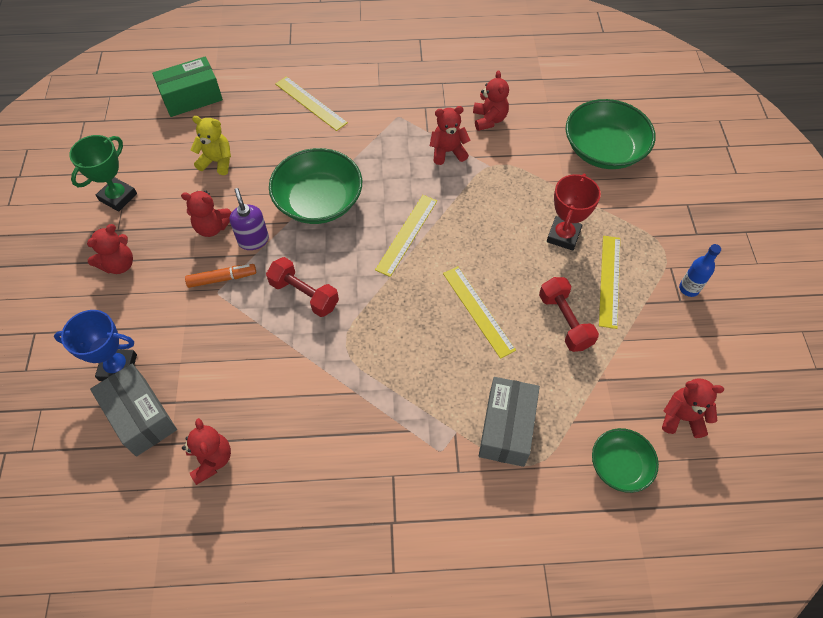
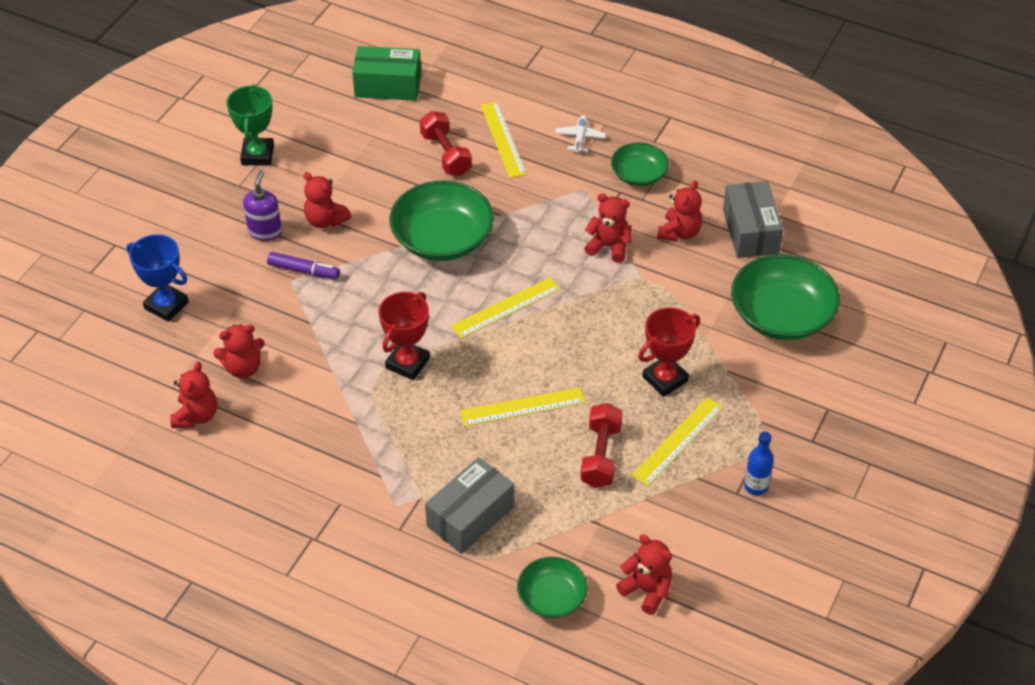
camera: 30 degrees right, 10 degrees down
green trophy [69,135,137,212] -> green trophy turned 60 degrees counterclockwise [226,84,274,166]
red teddy bear [87,224,133,274] -> red teddy bear moved to [213,324,265,378]
grey box [90,363,177,457] -> grey box moved to [723,181,783,258]
orange marker [185,264,256,288] -> purple marker [267,252,340,279]
yellow teddy bear [191,116,231,175] -> none
purple soap dispenser [229,188,269,250] -> purple soap dispenser moved to [243,170,282,241]
red dumbbell [266,257,339,317] -> red dumbbell moved to [420,111,472,176]
yellow ruler [443,266,516,359] -> yellow ruler turned 75 degrees clockwise [460,387,586,427]
none -> red trophy [379,292,430,380]
none -> white plane [555,115,606,153]
none -> green bowl [611,143,669,186]

